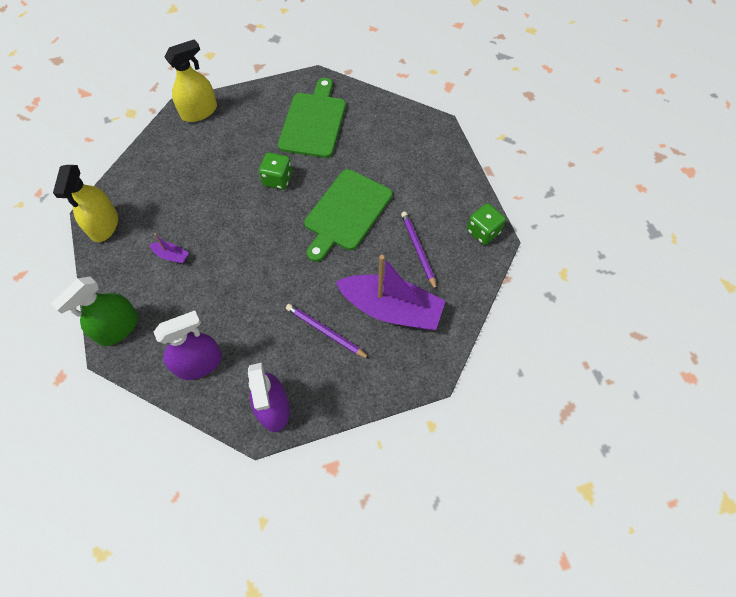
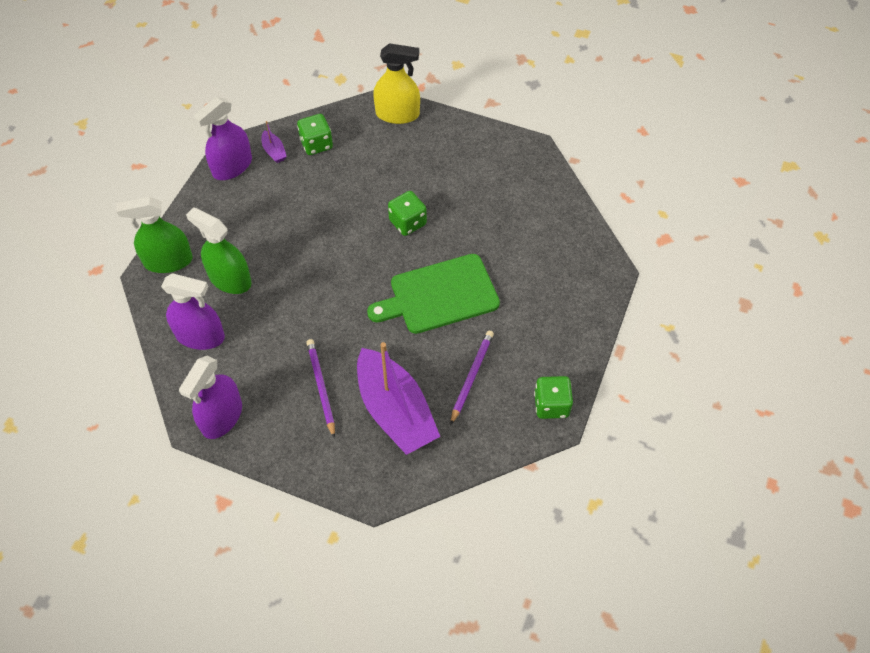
camera: 40 degrees right, 5 degrees down
yellow spray bottle [53,165,118,242] -> purple spray bottle [193,97,252,180]
purple boat [149,234,189,264] -> purple boat moved to [262,121,287,163]
green cutting board [278,78,346,158] -> none
none -> green spray bottle [186,207,252,294]
none -> green dice [297,114,333,155]

